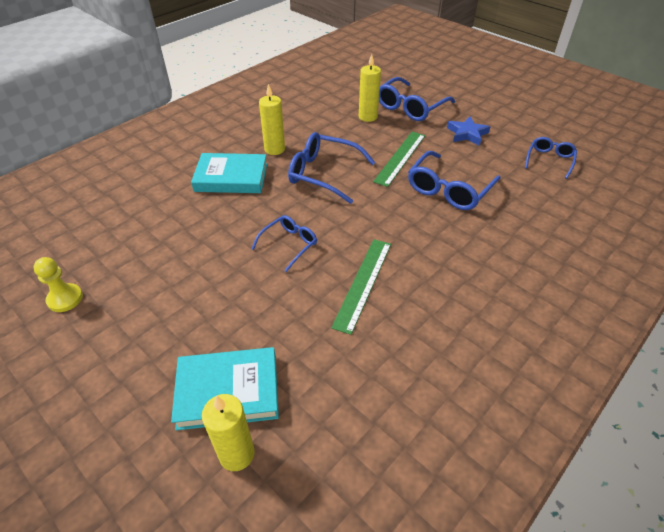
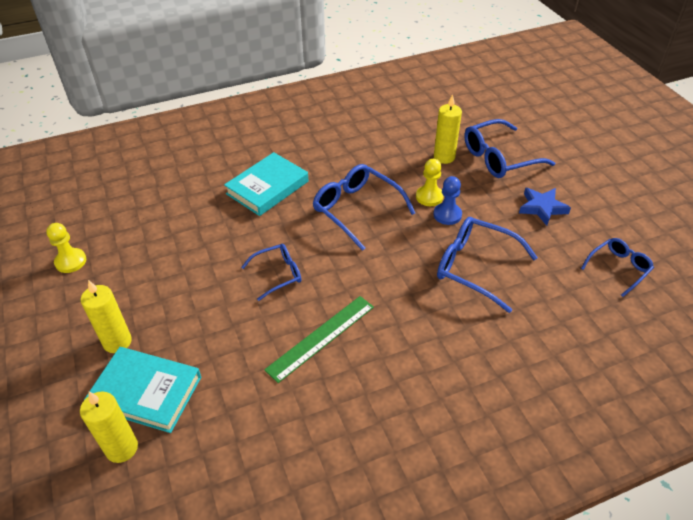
camera: 25 degrees right, 0 degrees up
turquoise book [191,153,267,193] -> turquoise book turned 75 degrees counterclockwise [224,152,309,216]
yellow candle [259,84,285,155] -> yellow candle moved to [81,280,132,353]
green ruler [373,132,425,187] -> blue pawn [433,176,462,225]
blue glasses [408,151,500,210] -> blue glasses turned 60 degrees clockwise [437,217,538,313]
none -> yellow pawn [416,159,444,206]

